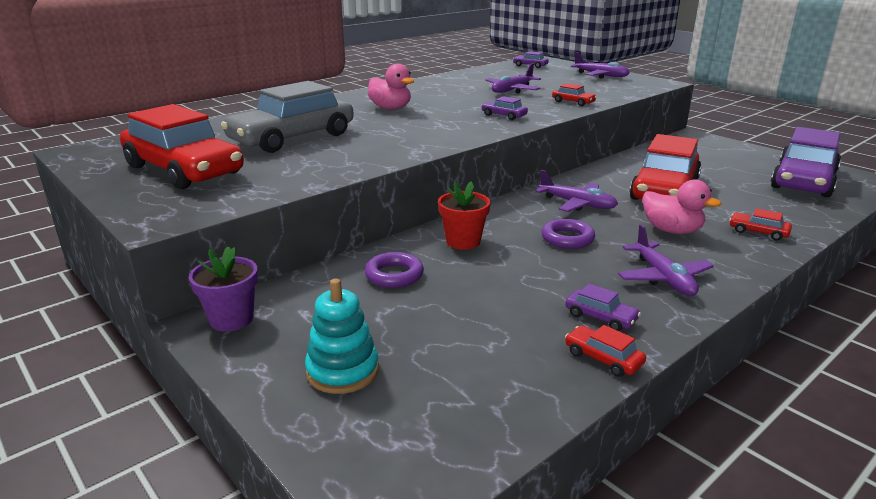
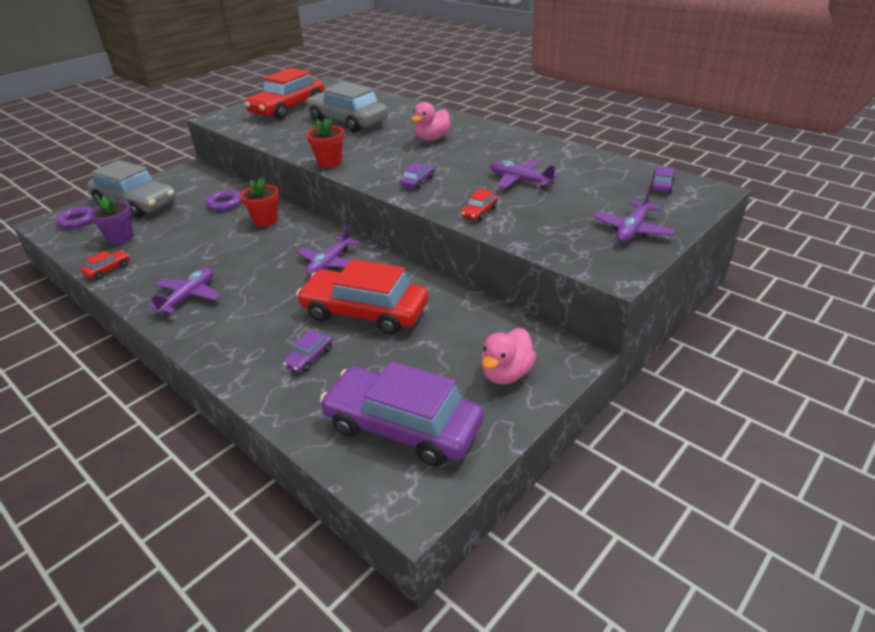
camera: 85 degrees right, 10 degrees up
purple flower pot [189,246,258,332] -> purple flower pot moved to [89,195,134,244]
turquoise stacking toy [305,278,379,394] -> grey car [87,160,176,218]
purple ring [541,219,595,249] -> purple ring moved to [56,207,92,229]
purple car [565,284,641,331] -> purple car moved to [283,330,333,372]
purple plane [618,225,714,296] -> purple plane turned 135 degrees clockwise [147,268,221,314]
pink duck [642,179,721,234] -> pink duck moved to [482,328,536,384]
red car [729,208,792,240] -> none
none -> red flower pot [306,118,344,168]

